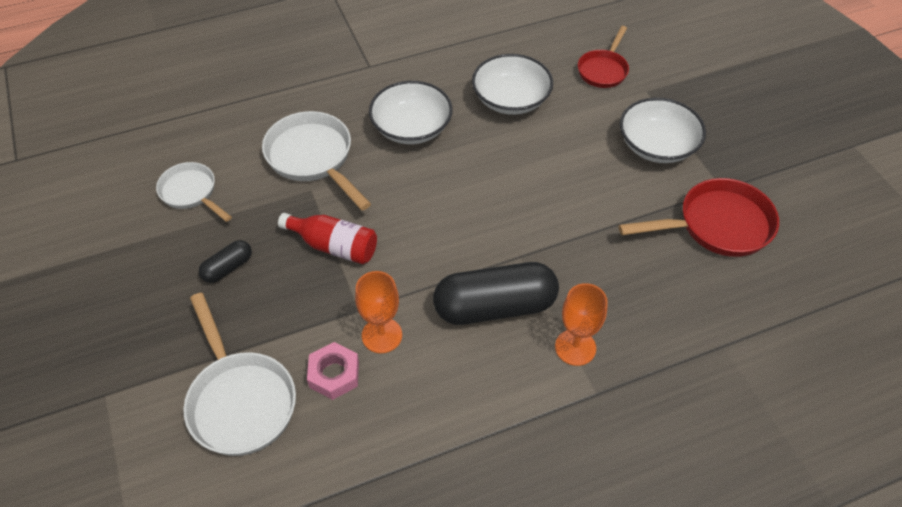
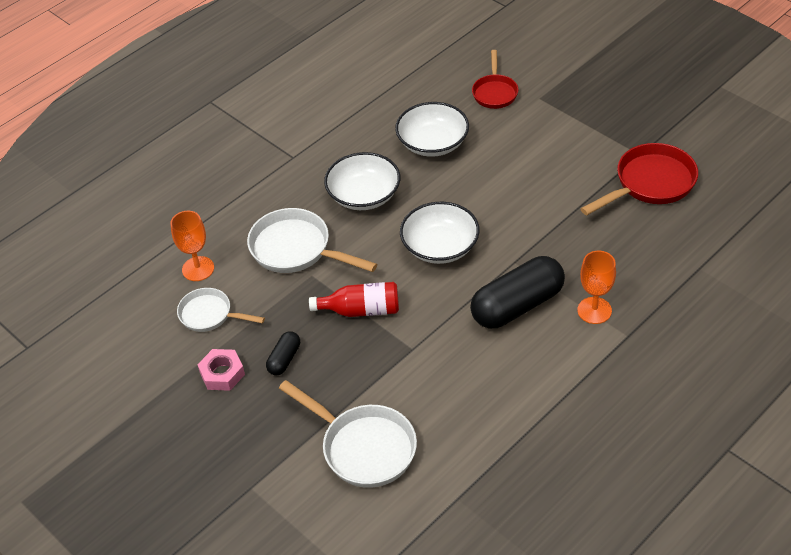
camera: 20 degrees left, 5 degrees down
pink nut [307,342,359,400] -> pink nut moved to [197,349,245,391]
orange goblet [355,271,402,353] -> orange goblet moved to [171,211,214,281]
white bowl [620,98,706,163] -> white bowl moved to [400,202,480,264]

